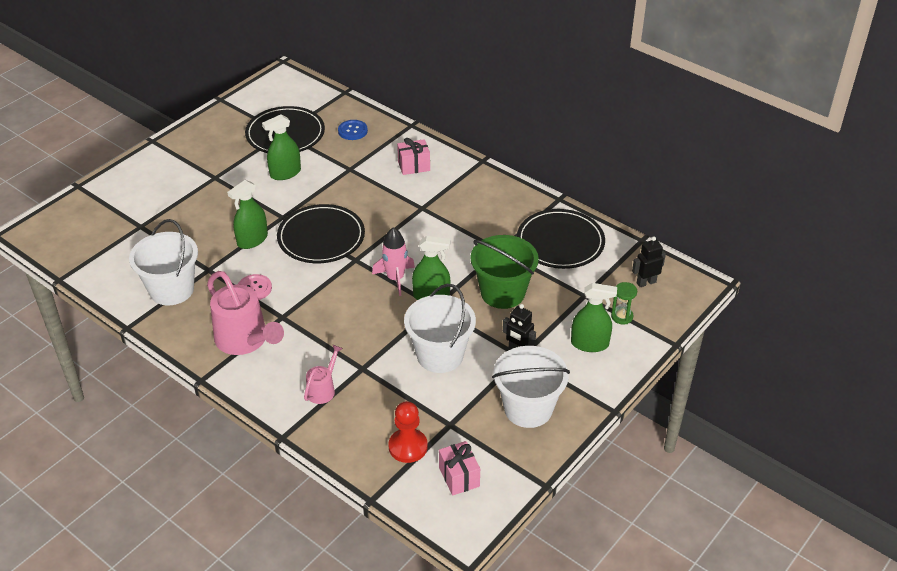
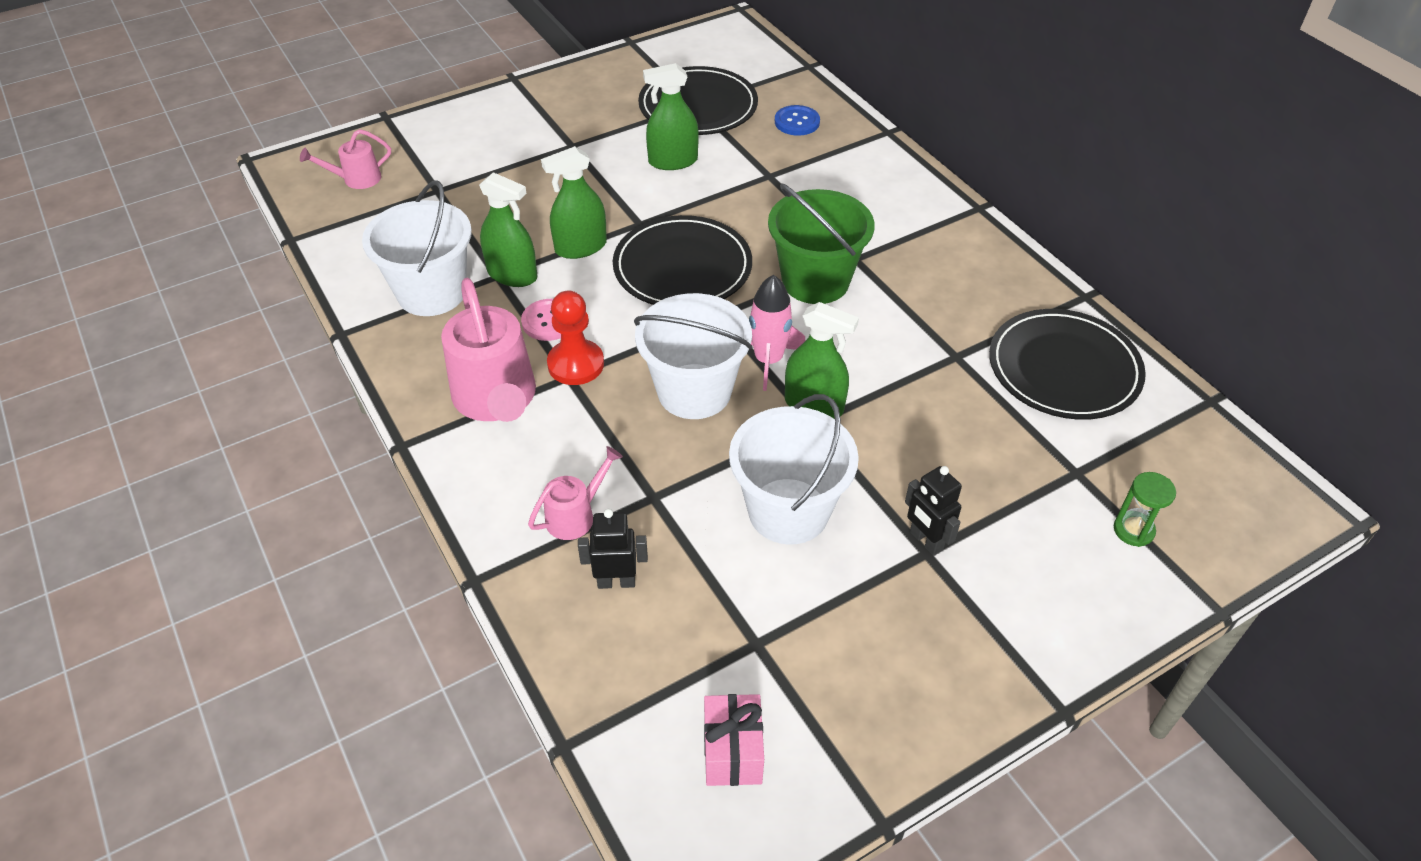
camera: 20 degrees right, 5 degrees up
red pawn [388,401,428,463] -> red pawn moved to [547,291,604,385]
pink gift [397,138,430,175] -> none
green bucket [471,235,539,309] -> green bucket moved to [768,183,875,304]
white bucket [492,346,570,428] -> white bucket moved to [634,293,753,419]
green spray bottle [571,283,617,352] -> green spray bottle moved to [479,172,538,287]
black robot [632,236,666,287] -> black robot moved to [578,509,648,589]
none -> pink watering can [300,129,391,189]

